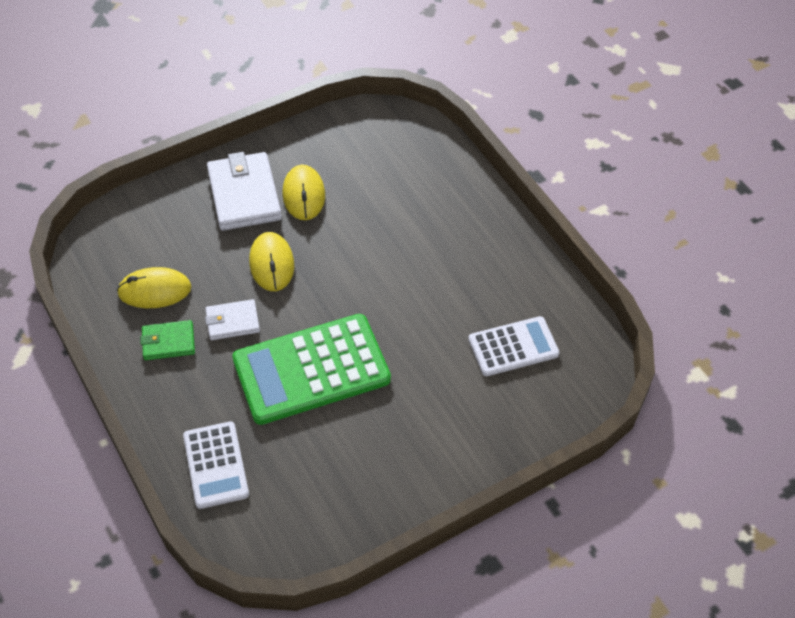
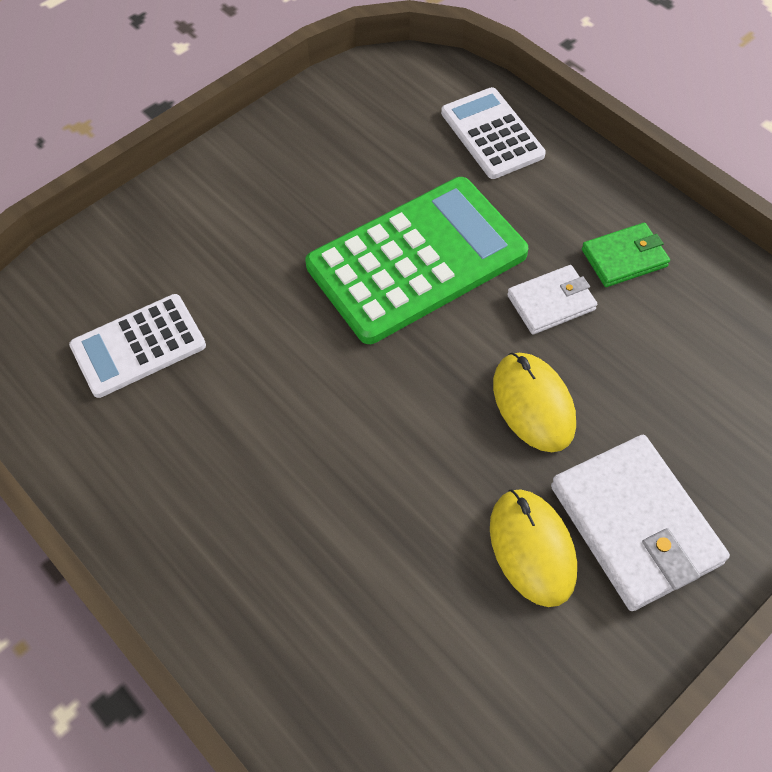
camera: 170 degrees right, 5 degrees up
yellow mouse [117,267,191,308] -> none

